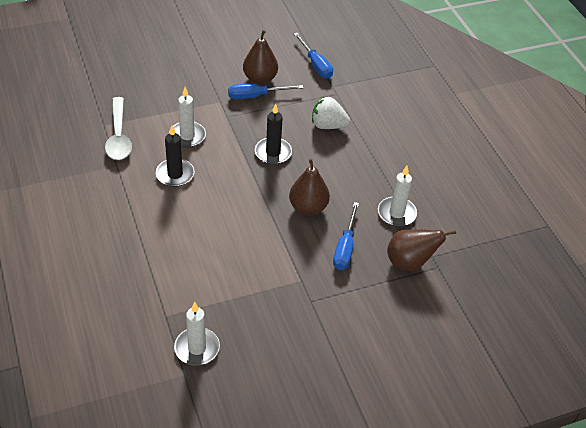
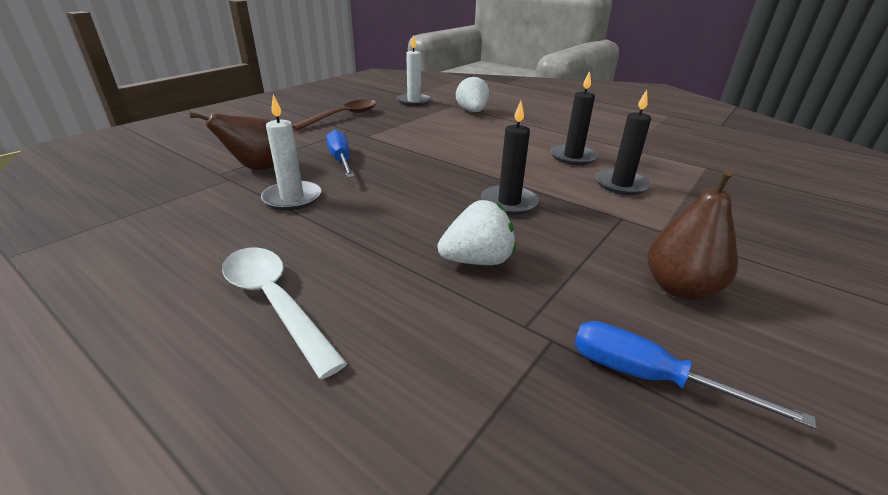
camera: 150 degrees right, 15 degrees down
white spoon [105,97,132,160] -> white spoon moved to [222,247,347,379]
white candle [169,87,206,148] -> black candle [595,90,651,195]
blue screwdriver [228,84,303,99] -> none
brown pear [289,159,330,215] -> none
none -> brown spoon [292,99,377,130]
none -> white strawberry [456,75,489,112]

